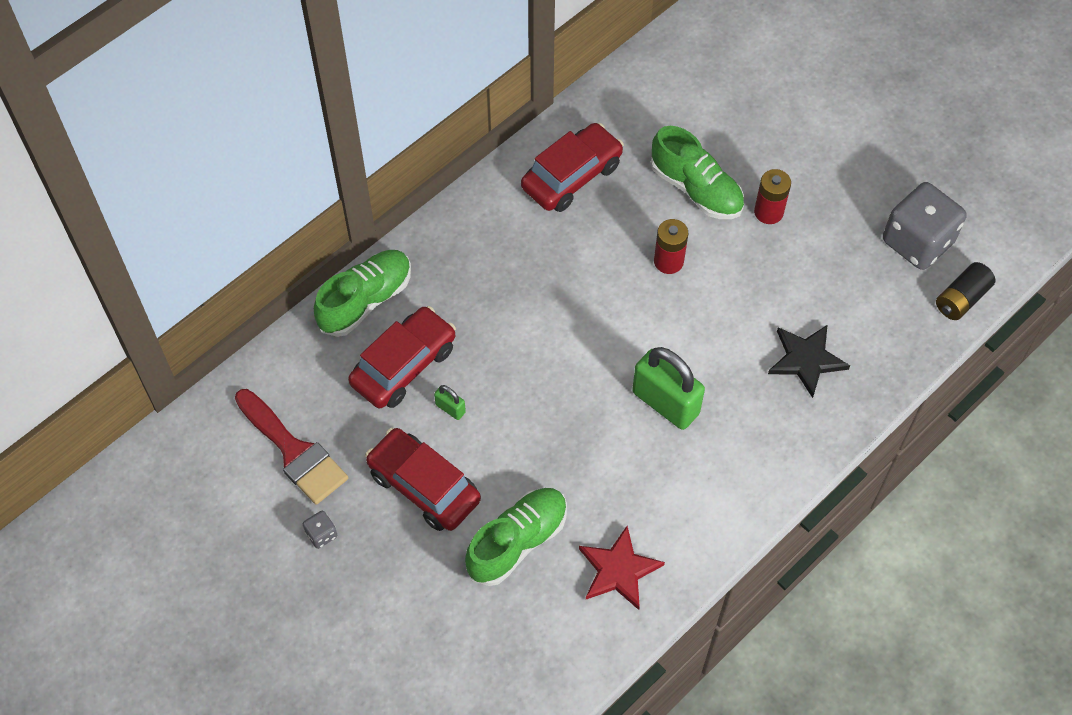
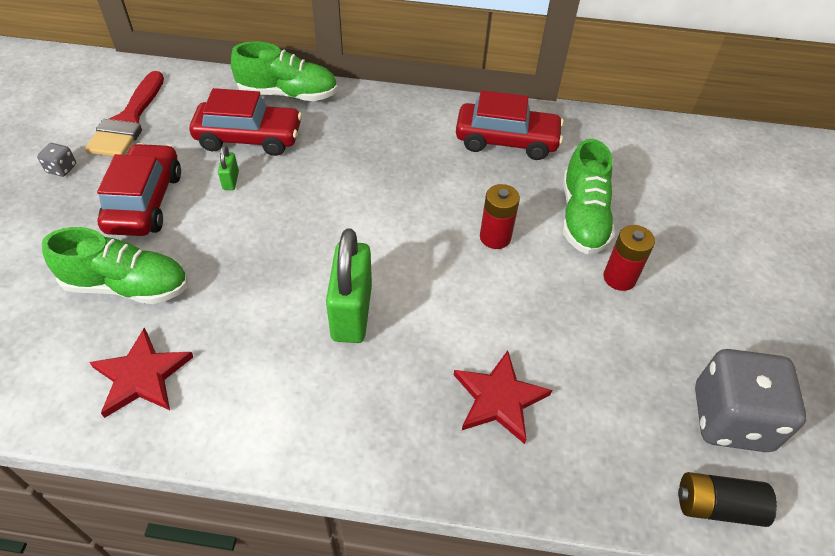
camera: 50 degrees right, 10 degrees down
black star [768,325,850,398] -> red star [454,350,552,444]

